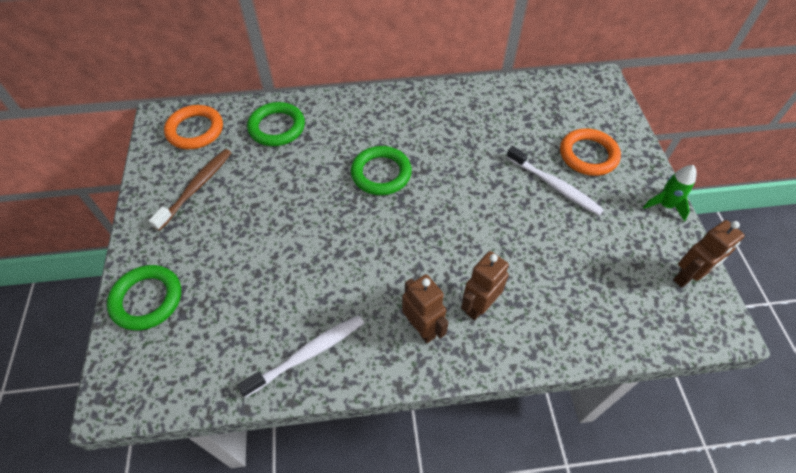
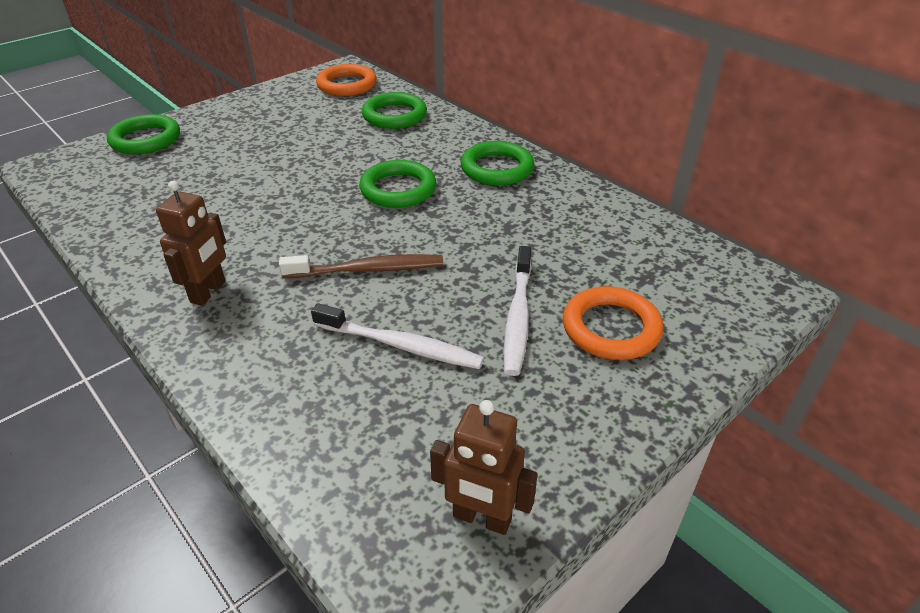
camera: 55 degrees right, 15 degrees down
brown toothbrush [149,149,231,231] -> brown toothbrush moved to [279,254,443,278]
white toothbrush [237,315,364,398] -> white toothbrush moved to [311,303,484,369]
brown robot [461,251,509,320] -> none
green rocket [643,165,697,221] -> none
none -> green ring [461,141,534,186]

